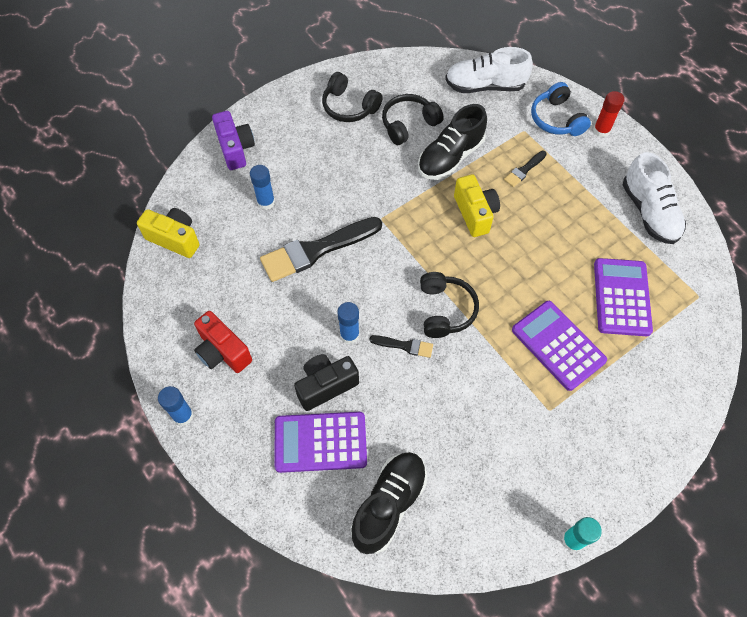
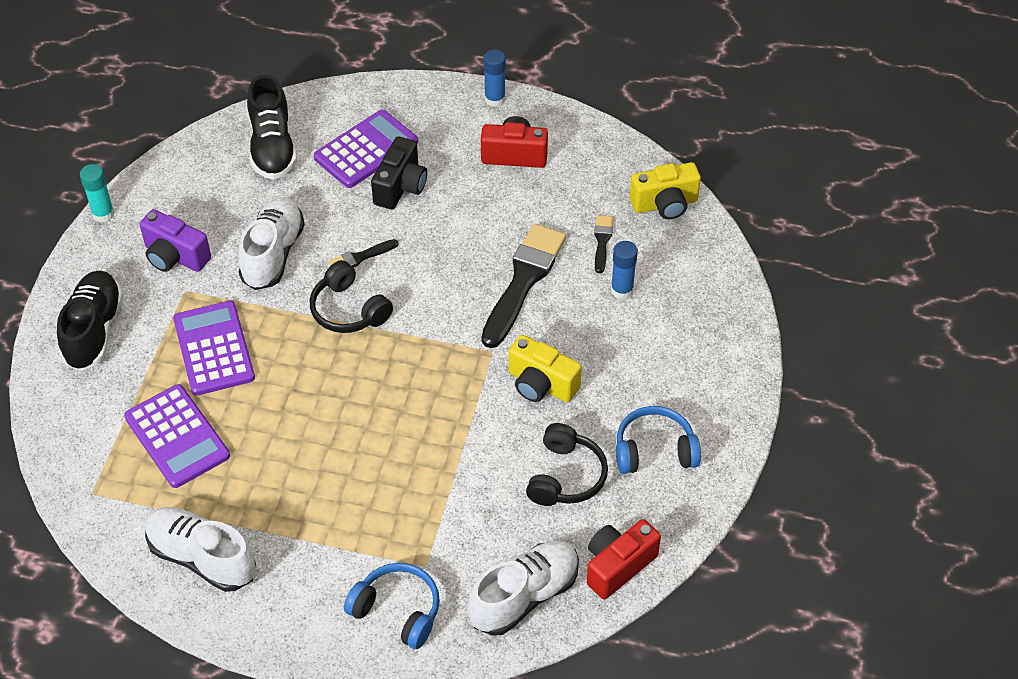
camera: 140 degrees right, 10 degrees down
purple camera [212,111,255,170] -> purple camera moved to [140,209,211,272]
black headphones [322,72,383,122] -> blue headphones [616,406,701,474]
blue glue stick [337,302,360,344] -> none
black shoe [418,104,487,180] -> black shoe moved to [57,270,123,371]
yellow camera [454,175,500,237] -> yellow camera moved to [509,335,582,402]
black brush [504,151,547,187] -> black brush moved to [594,215,613,273]
purple calculator [512,301,607,391] -> purple calculator turned 120 degrees counterclockwise [173,301,255,396]
red glue stick [593,91,624,137] -> none
none -> white shoe [238,197,305,290]
none -> red camera [587,519,661,600]

